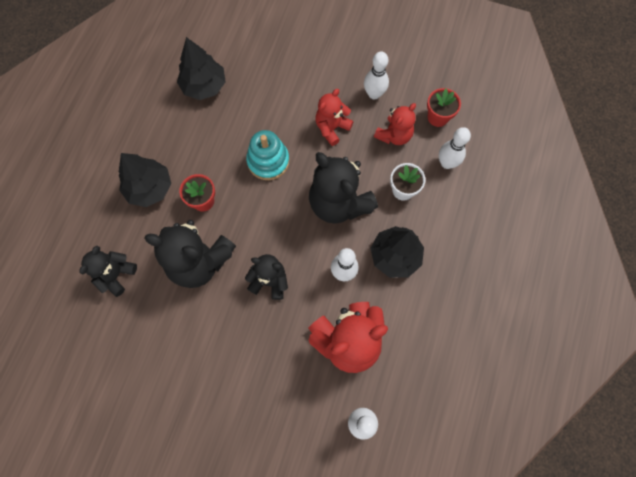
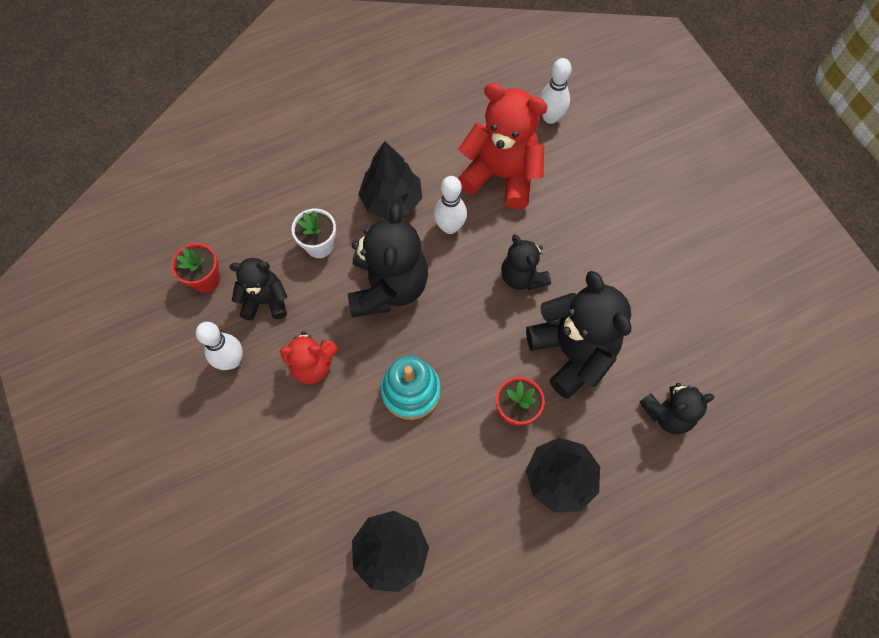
camera: 135 degrees left, 5 degrees down
red teddy bear [374,103,416,145] -> black teddy bear [230,258,288,321]
white bowling pin [439,127,471,169] -> none

